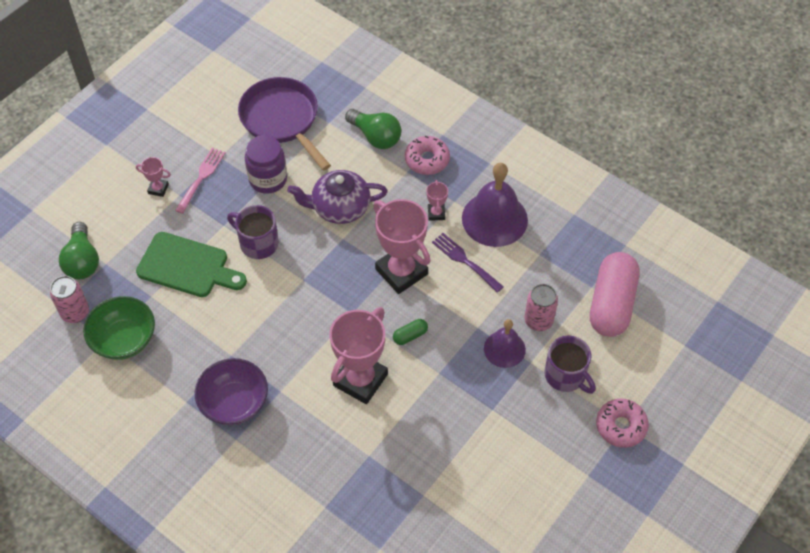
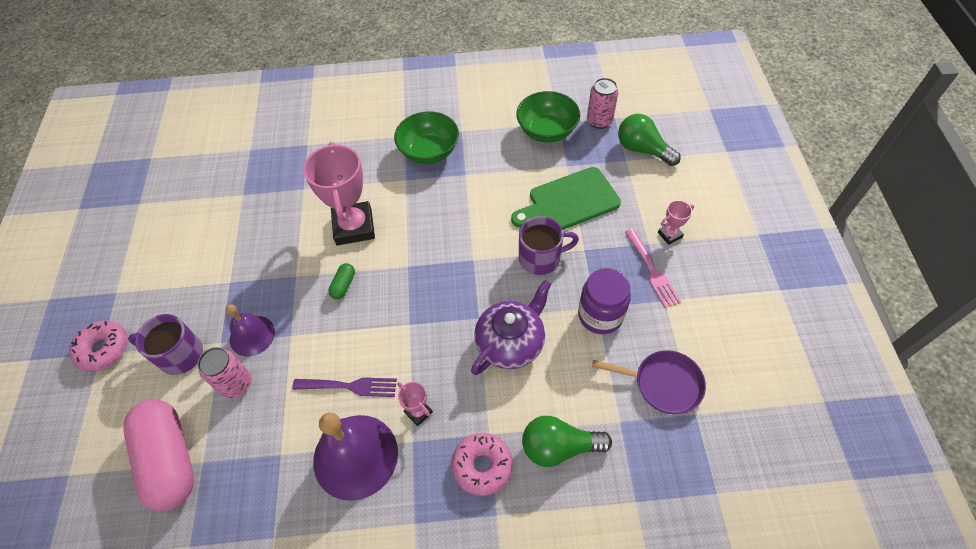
camera: 140 degrees right, 0 degrees up
purple bowl [195,358,268,425] -> green bowl [394,111,459,164]
purple pan [238,77,331,171] -> purple pan [592,350,706,414], size x0.65
pink trophy [373,199,430,294] -> none

